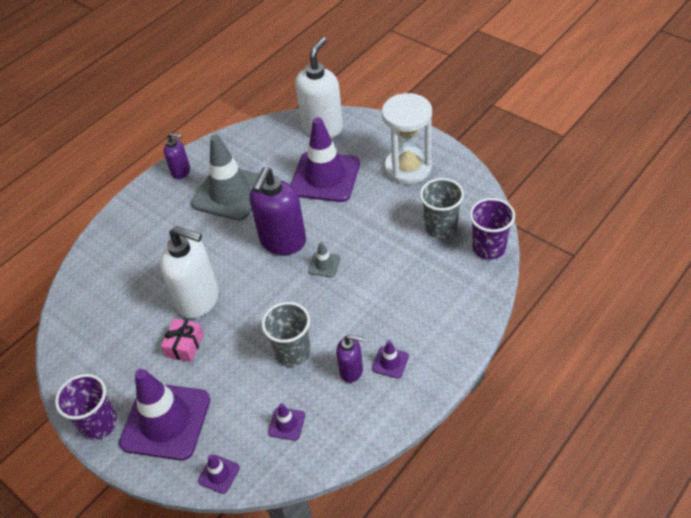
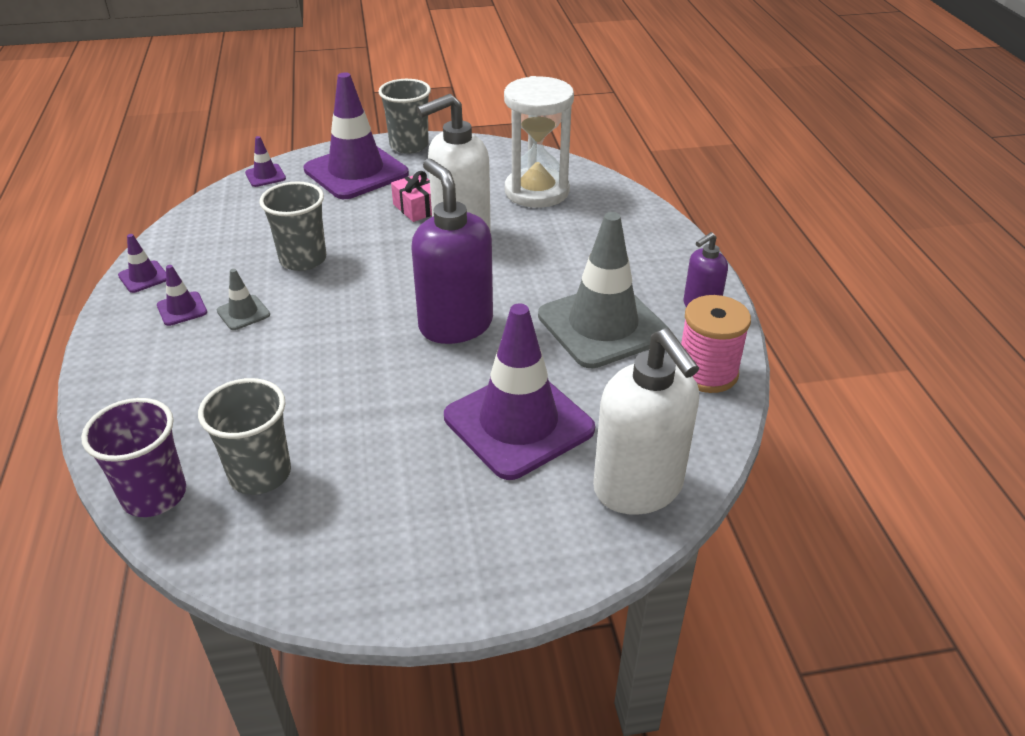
camera: 125 degrees right, 10 degrees down
purple cup [55,374,117,440] -> grey cup [378,79,431,154]
purple traffic cone [268,403,305,441] -> purple traffic cone moved to [118,234,166,293]
grey traffic cone [308,242,340,277] -> grey traffic cone moved to [217,269,270,330]
purple soap dispenser [336,334,364,383] -> none
white hourglass [382,93,432,184] -> white hourglass moved to [504,76,574,208]
none -> pink spool [681,295,751,393]

